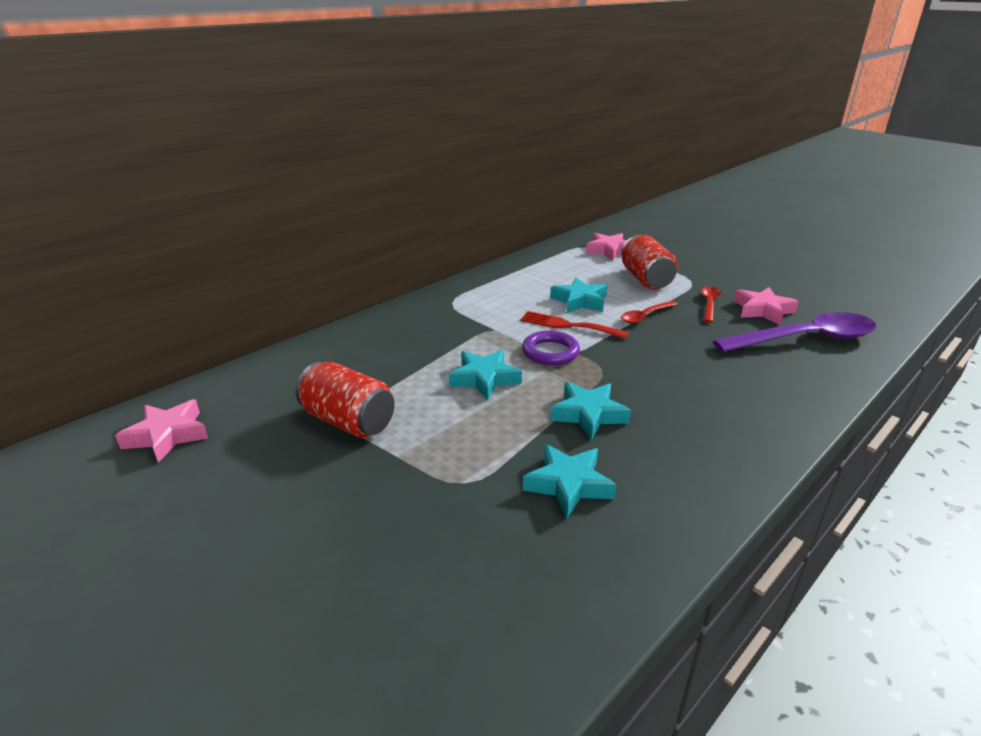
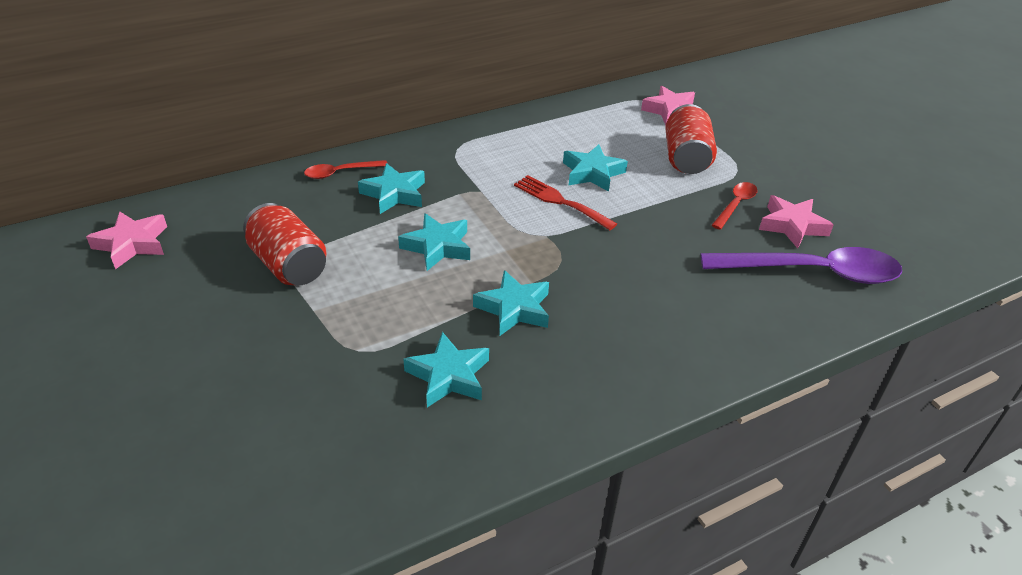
camera: 15 degrees right, 10 degrees up
purple ring [522,330,580,365] -> none
red spoon [621,301,678,324] -> red spoon moved to [304,160,388,179]
none -> turquoise star [358,163,425,214]

